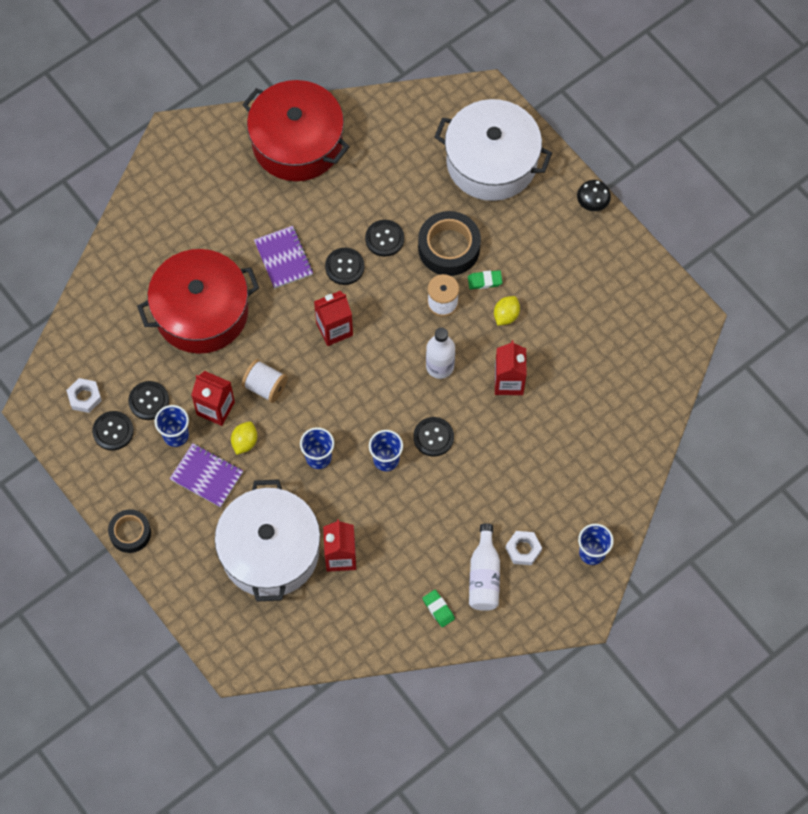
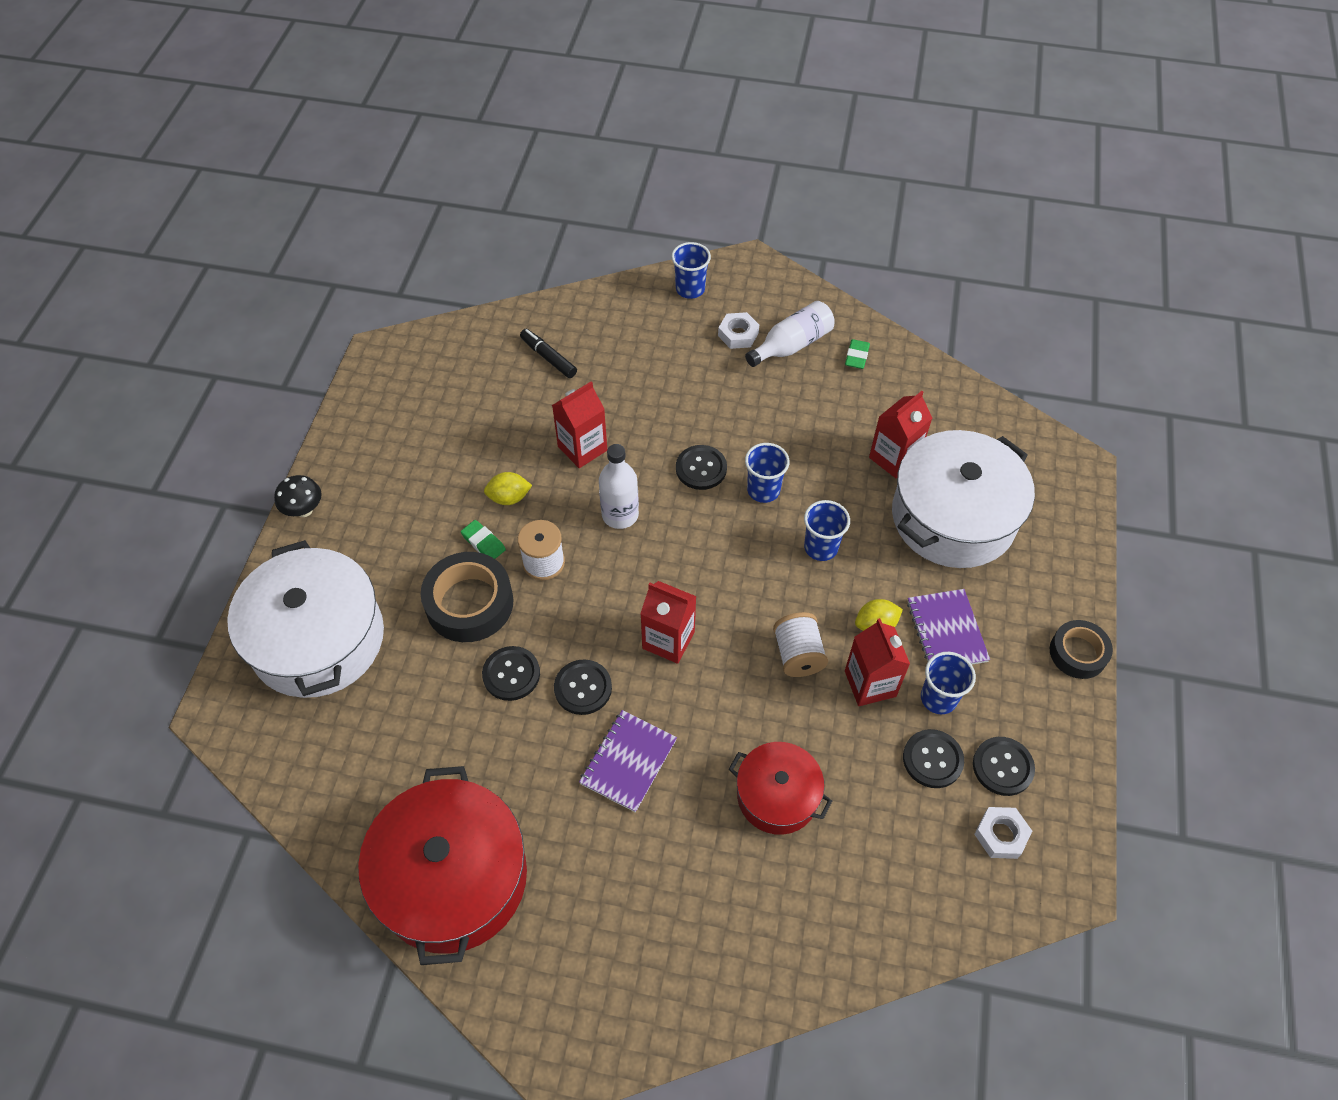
camera: 130 degrees left, 10 degrees down
red pot [137,249,259,354] -> red pot [729,742,832,835], size x0.57
none -> black marker [520,329,577,378]

